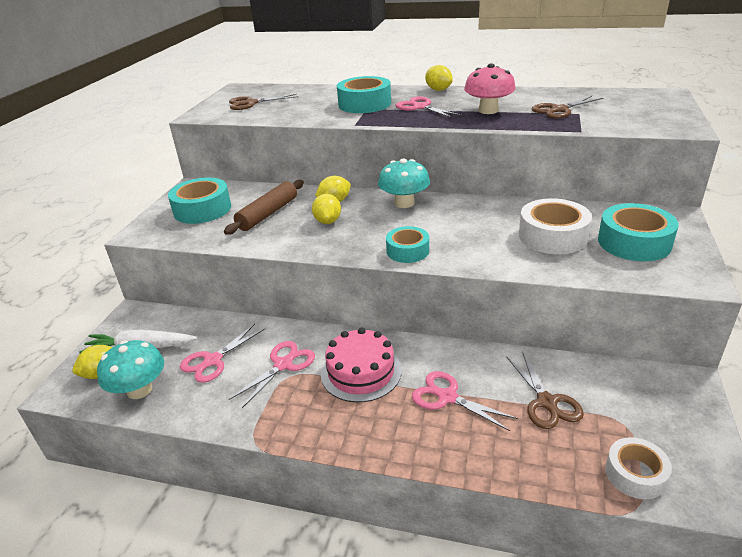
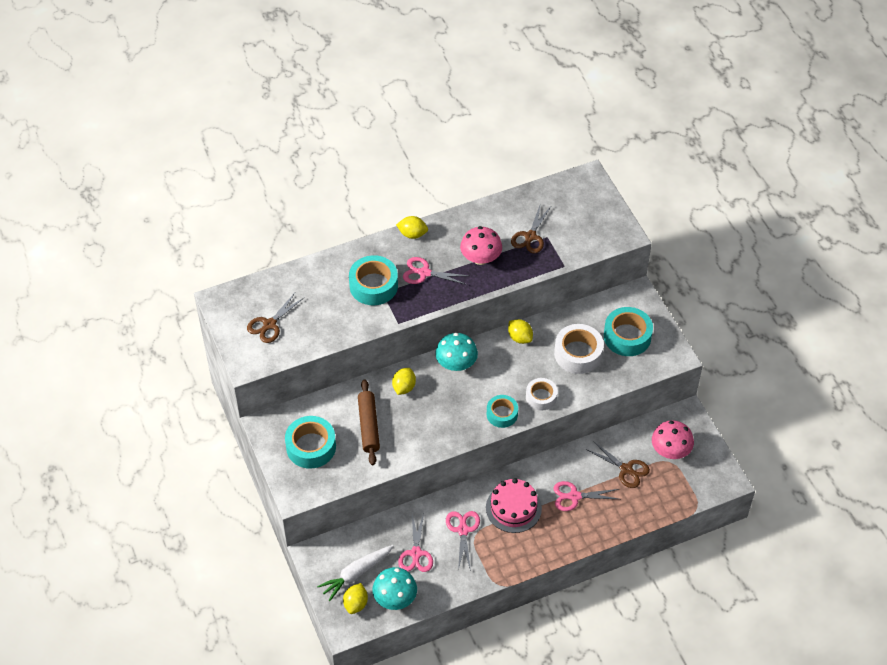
camera: 40 degrees left, 20 degrees up
yellow lemon [312,194,341,224] -> yellow lemon moved to [508,319,533,344]
white tape [605,437,672,499] -> white tape moved to [526,378,558,411]
none -> pink mushroom [652,420,694,459]

